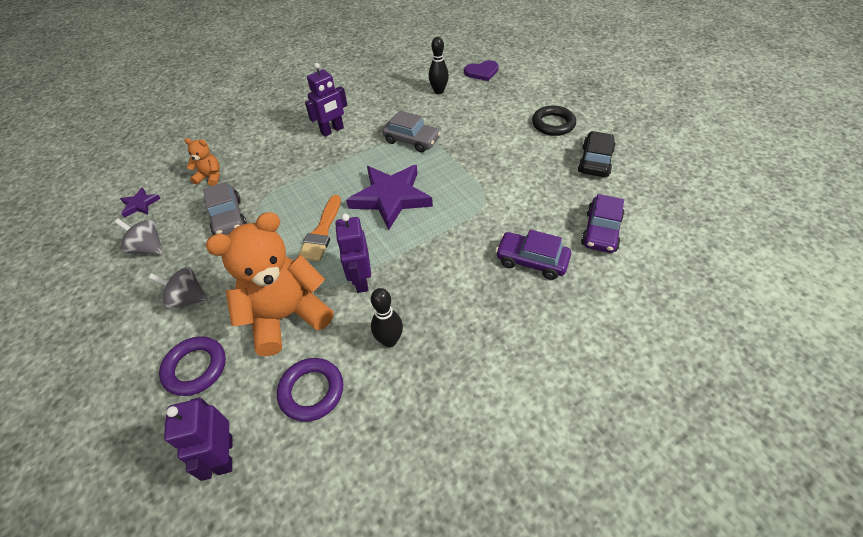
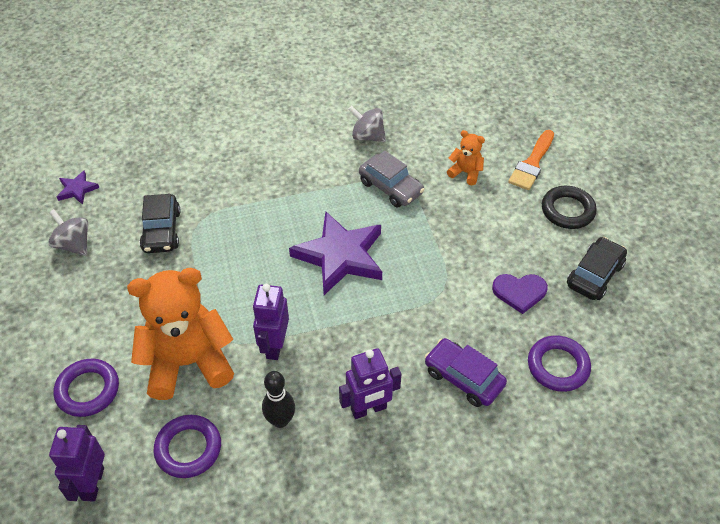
camera: 15 degrees right, 0 degrees up
grey spinning top [148,267,208,309] -> grey spinning top moved to [348,106,386,142]
orange teddy bear [184,138,220,186] -> orange teddy bear moved to [447,130,485,185]
grey car [203,182,247,235] -> black car [140,194,181,253]
orange brush [298,195,341,261] -> orange brush moved to [508,130,554,190]
purple robot [305,63,347,137] -> purple robot moved to [339,348,401,419]
black bowling pin [429,37,449,94] -> none
purple heart [464,60,499,81] -> purple heart moved to [492,274,548,314]
purple car [581,194,624,253] -> purple ring [528,336,591,392]

